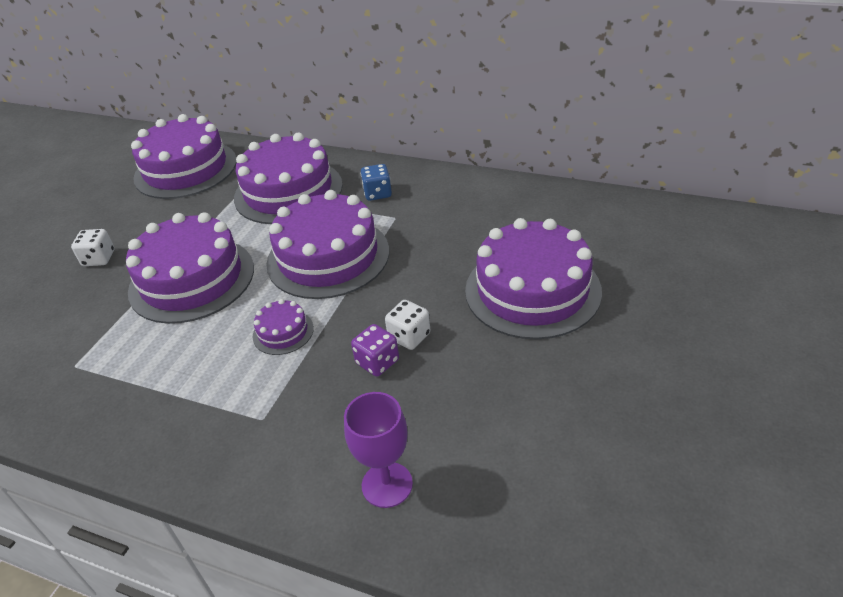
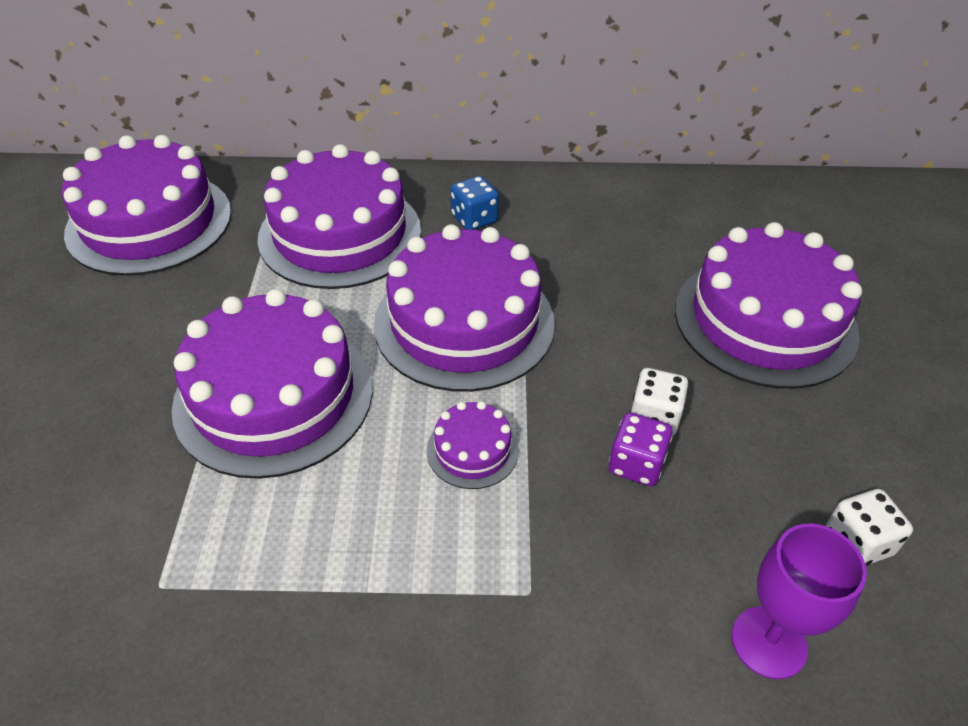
camera: 25 degrees left, 5 degrees up
white dice [71,229,114,266] -> white dice moved to [826,489,913,566]

